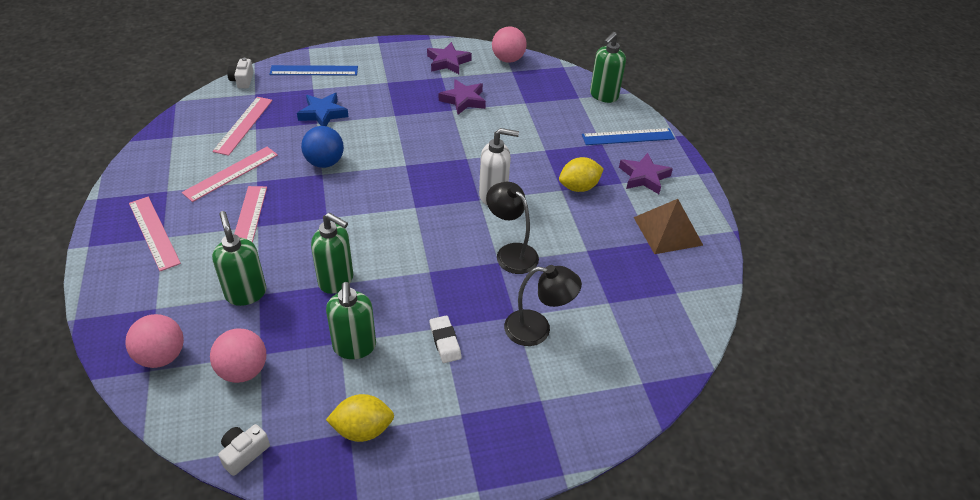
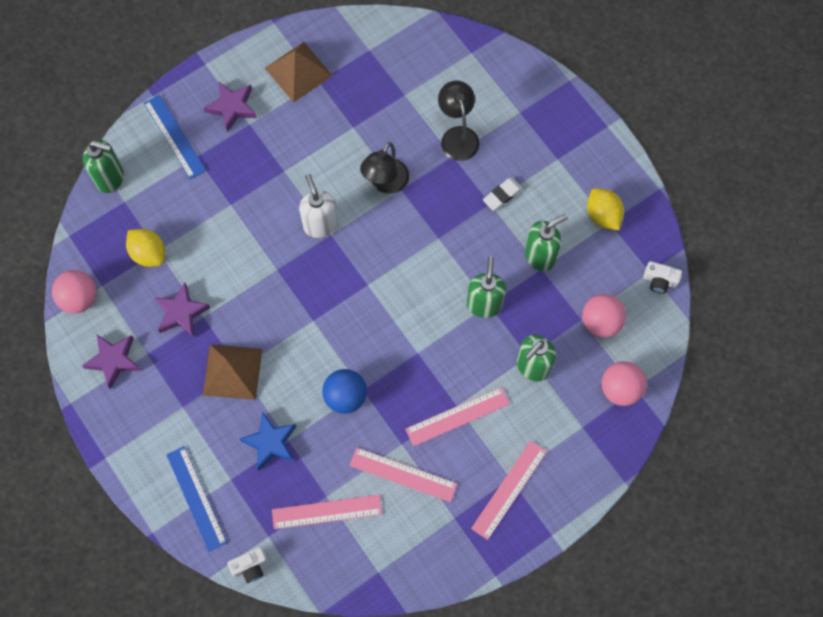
camera: 110 degrees left, 25 degrees up
yellow lemon [559,157,604,192] -> yellow lemon moved to [126,229,165,267]
none -> brown pyramid [203,344,262,400]

